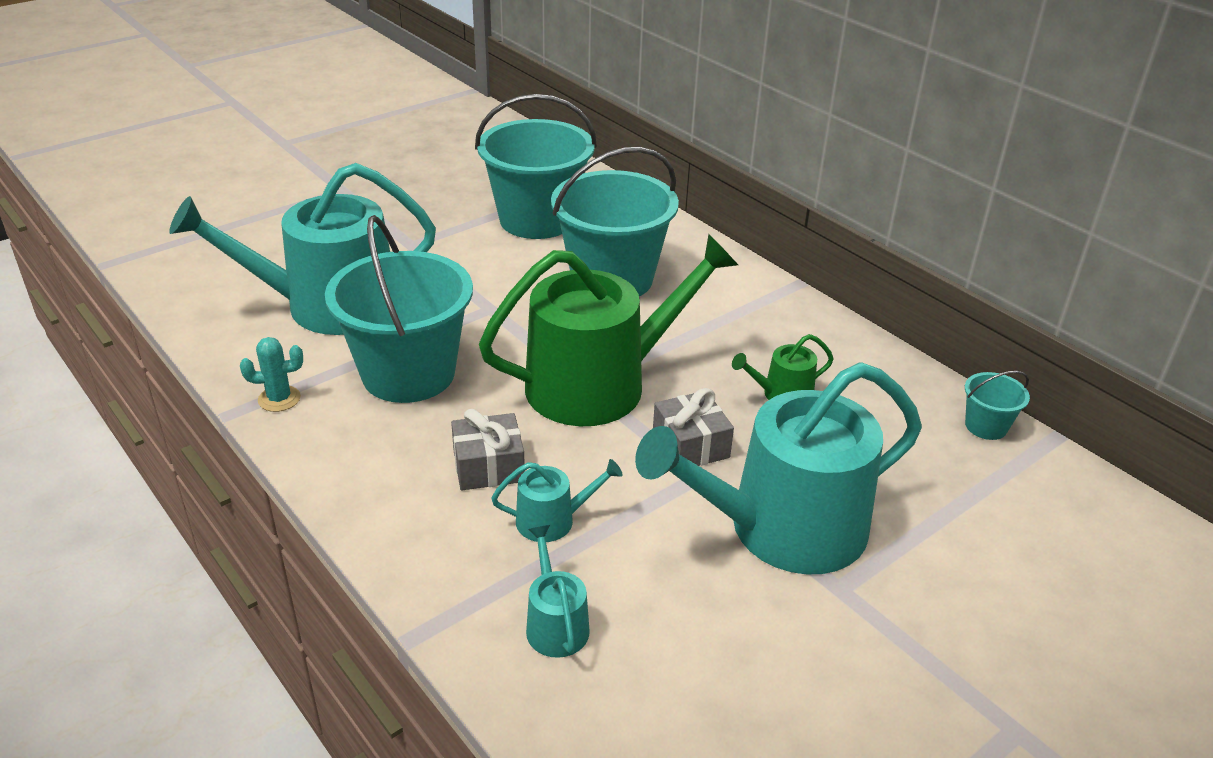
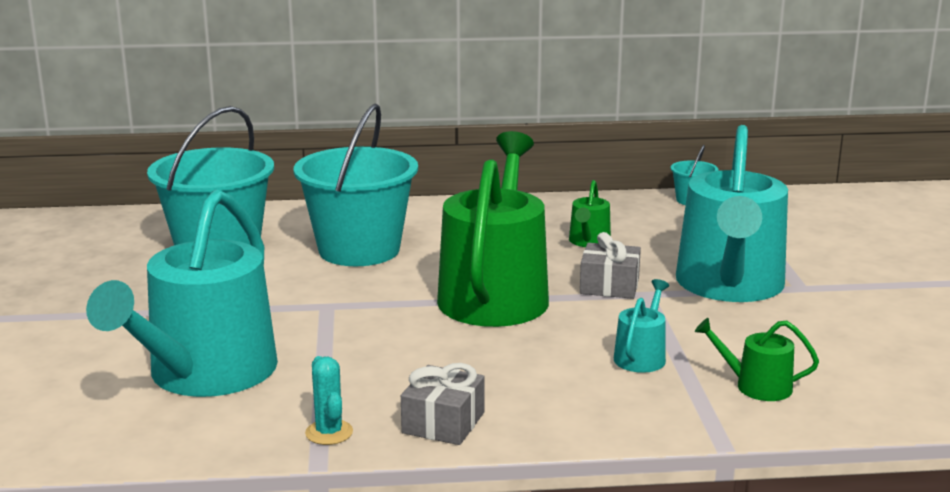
camera: 55 degrees left, 15 degrees down
turquoise cactus [240,337,303,412] -> turquoise cactus turned 45 degrees counterclockwise [305,356,353,445]
turquoise bucket [325,215,473,403] -> none
grey gift [451,409,525,490] -> grey gift moved to [401,363,484,445]
turquoise watering can [526,525,590,658] -> green watering can [695,318,819,401]

